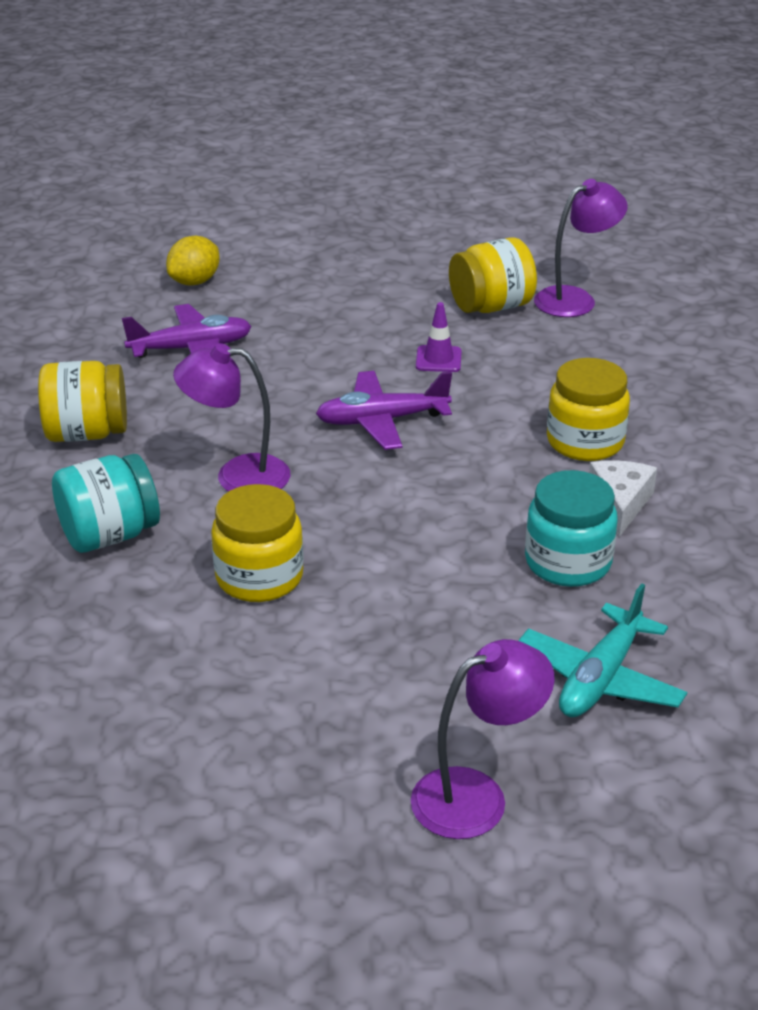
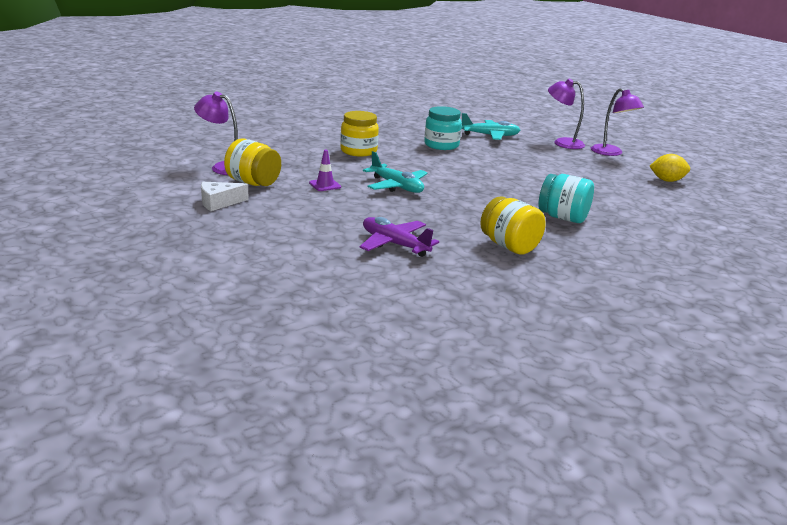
camera: 125 degrees left, 10 degrees down
yellow lemon [166,236,220,286] -> yellow lemon moved to [650,154,690,182]
purple lamp [173,343,290,492] -> purple lamp moved to [591,88,644,156]
yellow jar [211,484,304,602] -> none
purple plane [316,371,452,450] -> turquoise plane [363,151,428,193]
white cheese [589,460,657,537] -> white cheese moved to [201,182,249,211]

